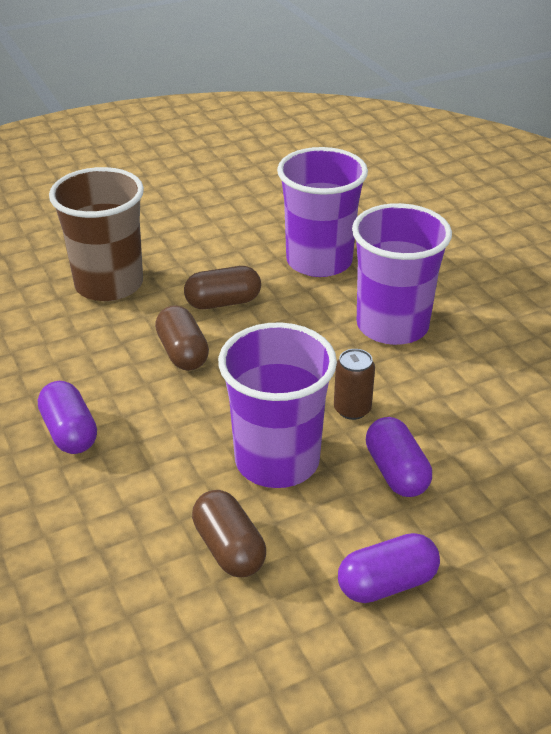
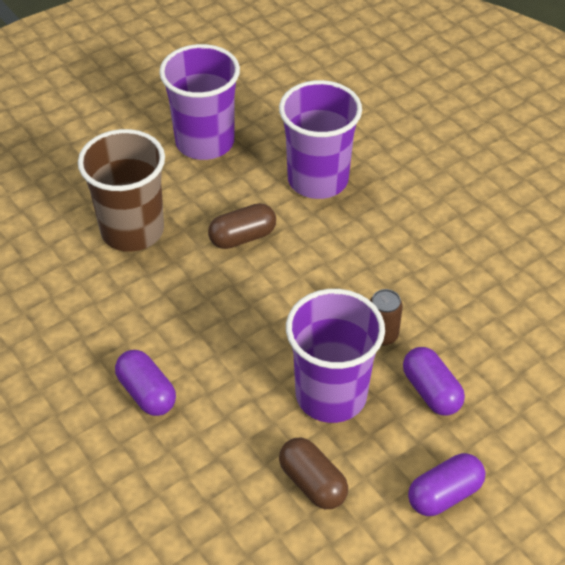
camera: 10 degrees left, 10 degrees up
brown capsule [155,305,209,371] -> none
purple cup [352,203,452,345] -> purple cup moved to [159,44,240,160]

